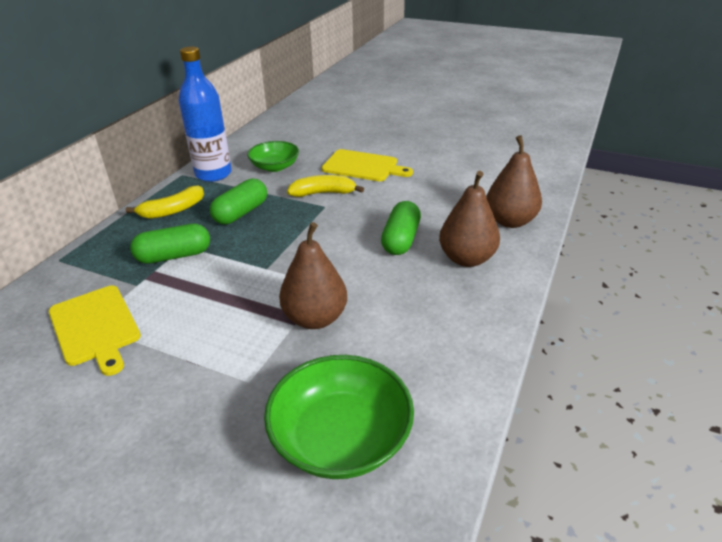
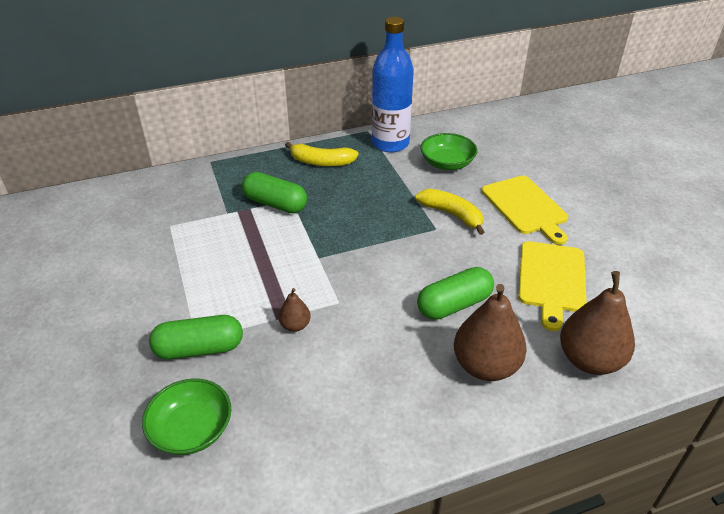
camera: 45 degrees right, 5 degrees up
yellow cutting board [49,286,141,376] -> yellow cutting board moved to [518,241,587,331]
green capsule [210,178,267,224] -> green capsule moved to [149,315,243,359]
green bowl [264,355,414,479] -> green bowl [142,378,231,455], size x0.65
brown pear [279,222,347,329] -> brown pear [278,288,311,332], size x0.48

